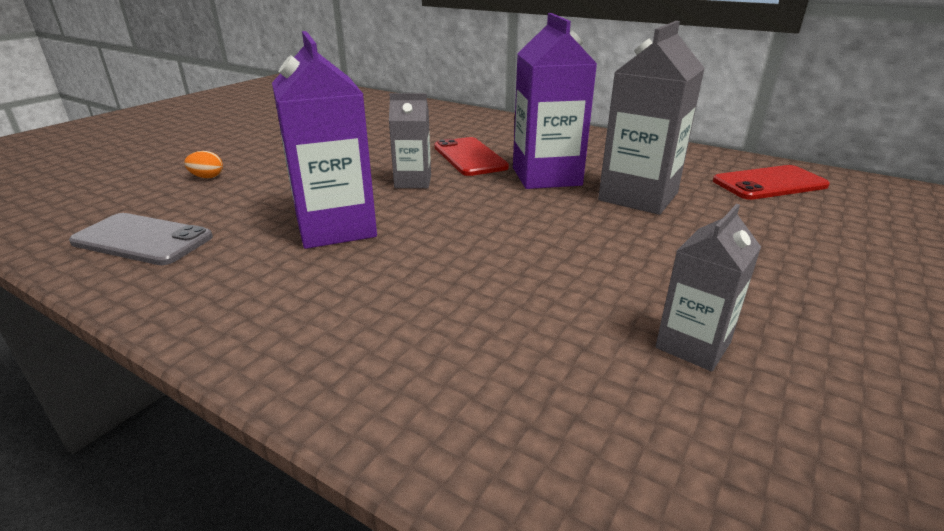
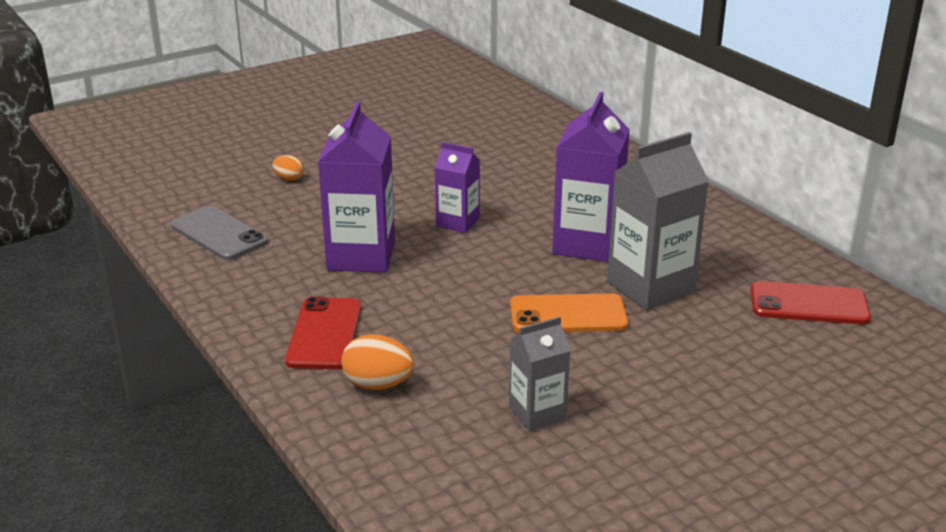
camera: 25 degrees right, 0 degrees up
grey carton [389,93,431,188] -> purple carton [435,142,480,233]
red phone [434,137,509,176] -> red phone moved to [285,297,361,369]
none -> orange egg [341,334,414,390]
none -> orange phone [510,293,628,333]

